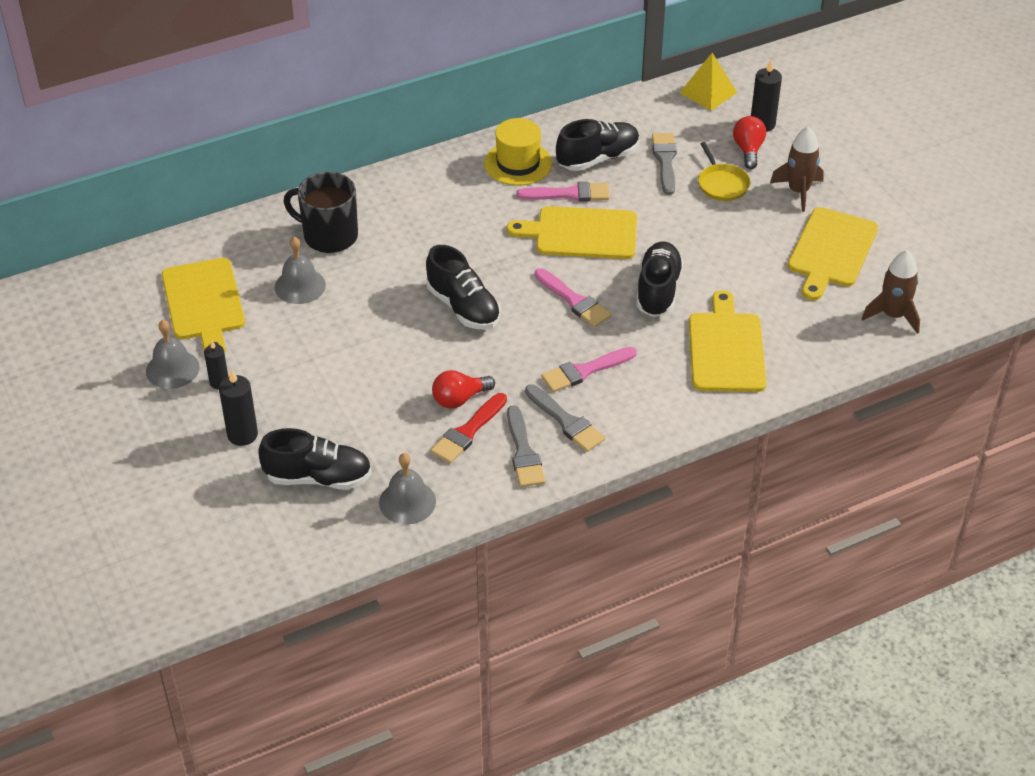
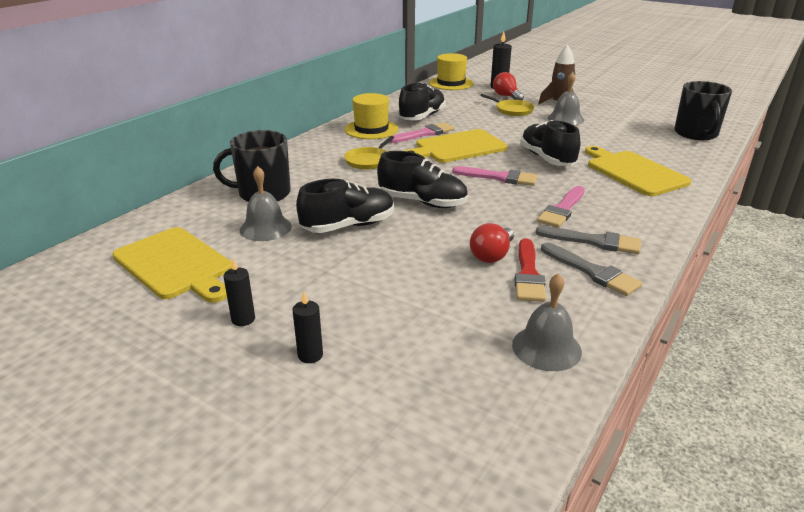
camera: 30 degrees left, 15 degrees down
grey bell [146,320,200,389] -> grey bell moved to [548,72,584,125]
black candle [219,369,258,446] -> black candle [293,291,323,363], size x0.66
black shoe [258,428,372,490] -> black shoe moved to [296,179,394,233]
grey brush [652,133,677,195] -> none
yellow pyramid [680,53,737,111] -> yellow hat [429,53,473,90]
yellow cutting board [788,207,878,300] -> none
brown rocket [862,250,920,334] -> black mug [674,81,732,140]
none -> yellow pan [344,136,395,170]

